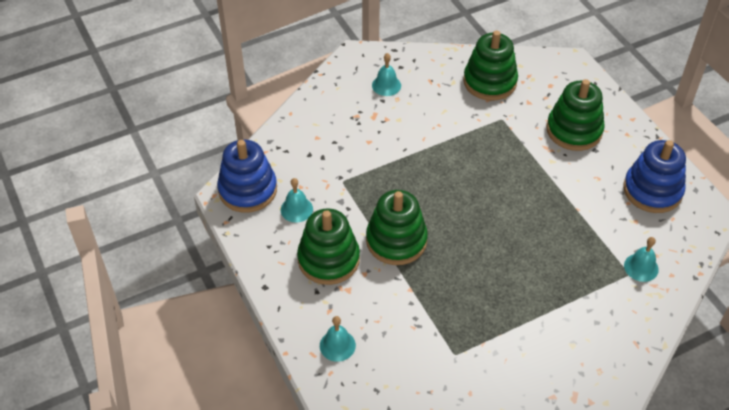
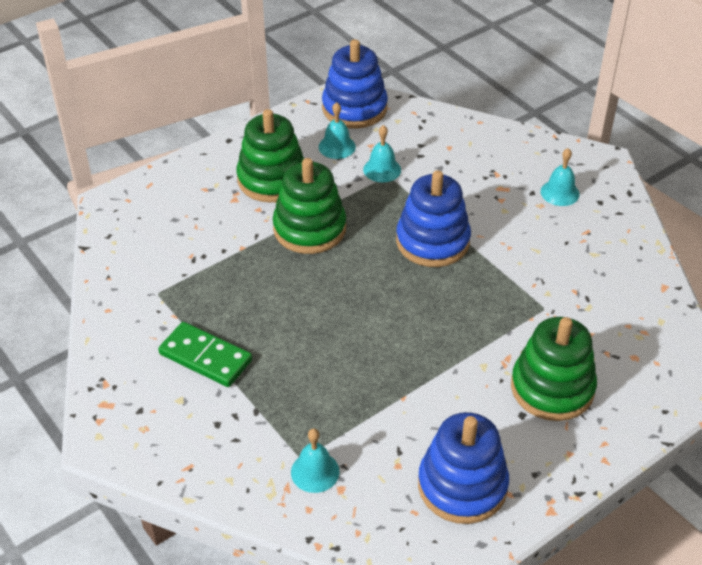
camera: 80 degrees right, 5 degrees down
turquoise bell [320,316,356,362] -> turquoise bell moved to [363,125,401,182]
green stacking toy [463,31,518,101] -> none
none -> green domino [158,322,252,387]
none -> blue stacking toy [396,170,471,267]

